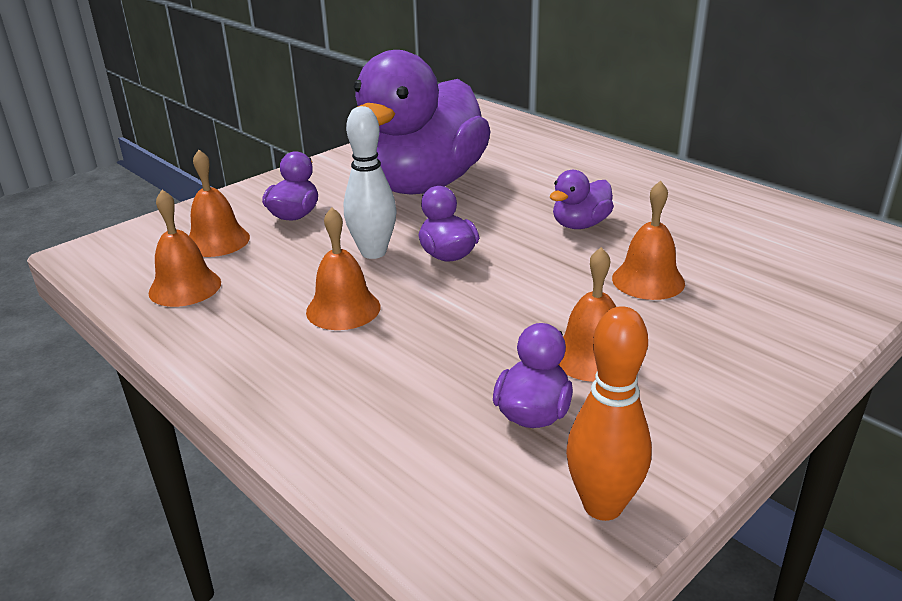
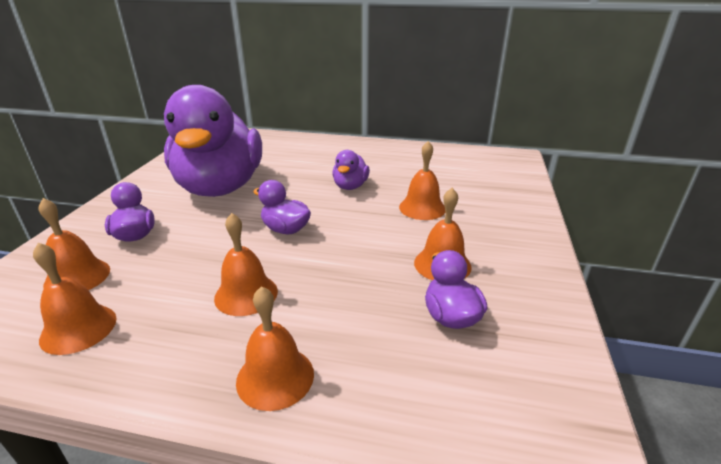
camera: 35 degrees left, 0 degrees up
white bowling pin [344,106,397,259] -> none
orange bowling pin [566,306,652,521] -> none
none -> orange bell [236,286,314,411]

